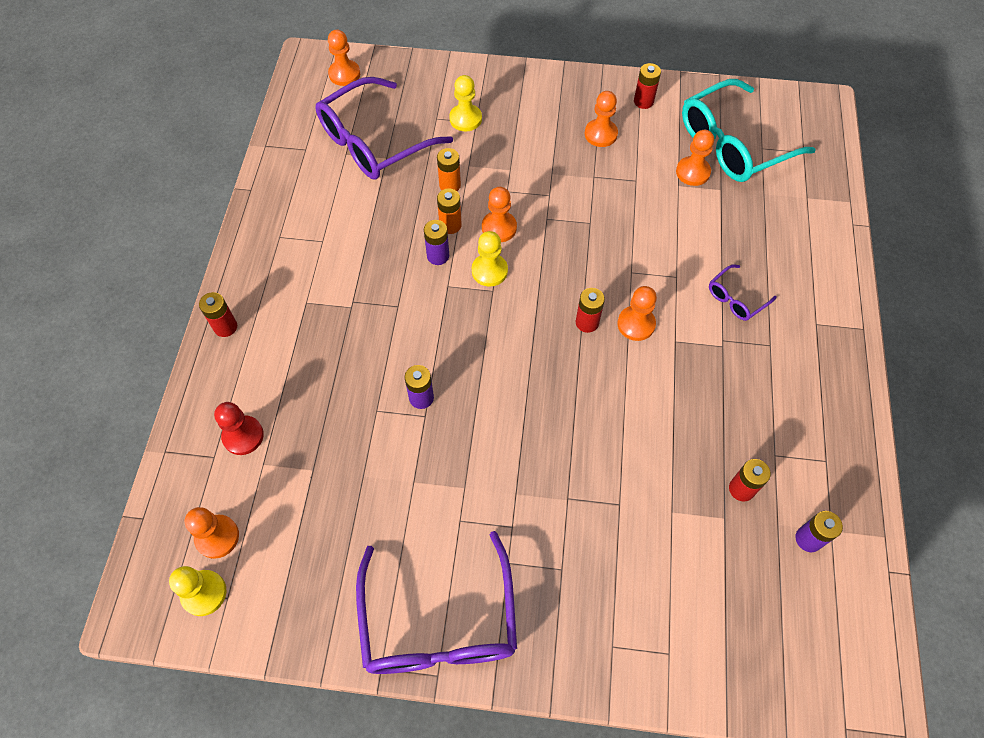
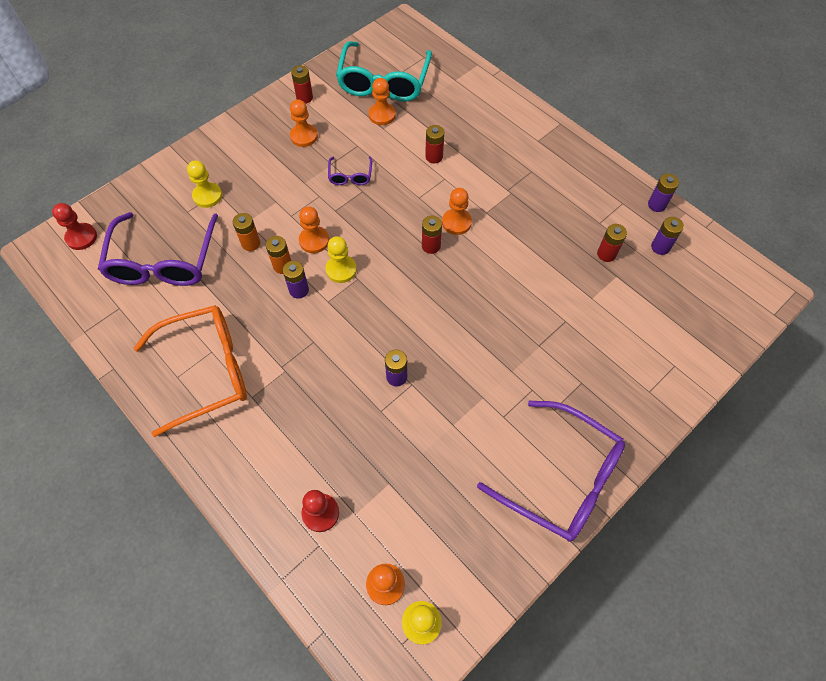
camera: 50 degrees left, 0 degrees up
red battery [199,292,237,337] -> red battery moved to [425,125,444,163]
orange pawn [328,30,360,86] -> red pawn [52,203,97,250]
purple glasses [709,264,777,321] -> purple glasses moved to [328,157,372,185]
none -> orange glasses [134,305,247,437]
none -> purple battery [648,174,679,212]

